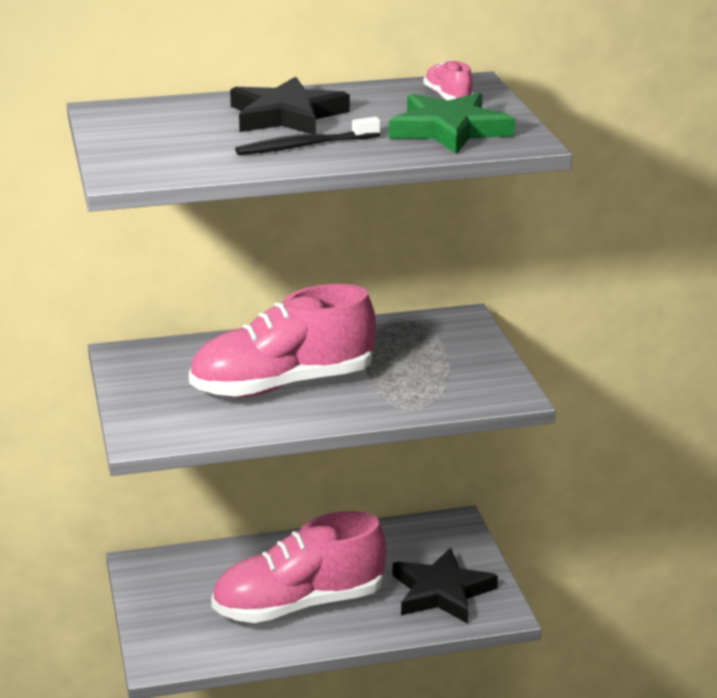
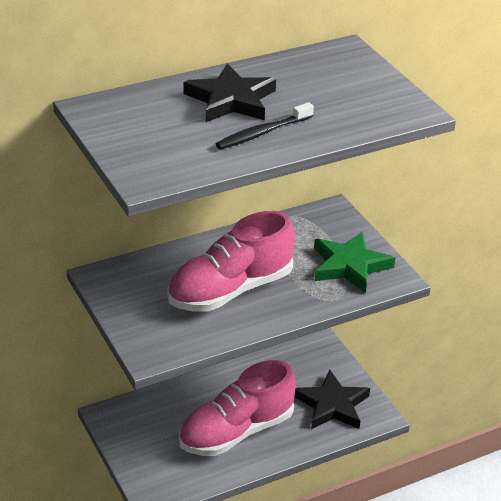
camera: 15 degrees left, 10 degrees up
green star [389,92,515,154] -> green star moved to [314,231,395,293]
pink shoe [423,60,474,101] -> none

